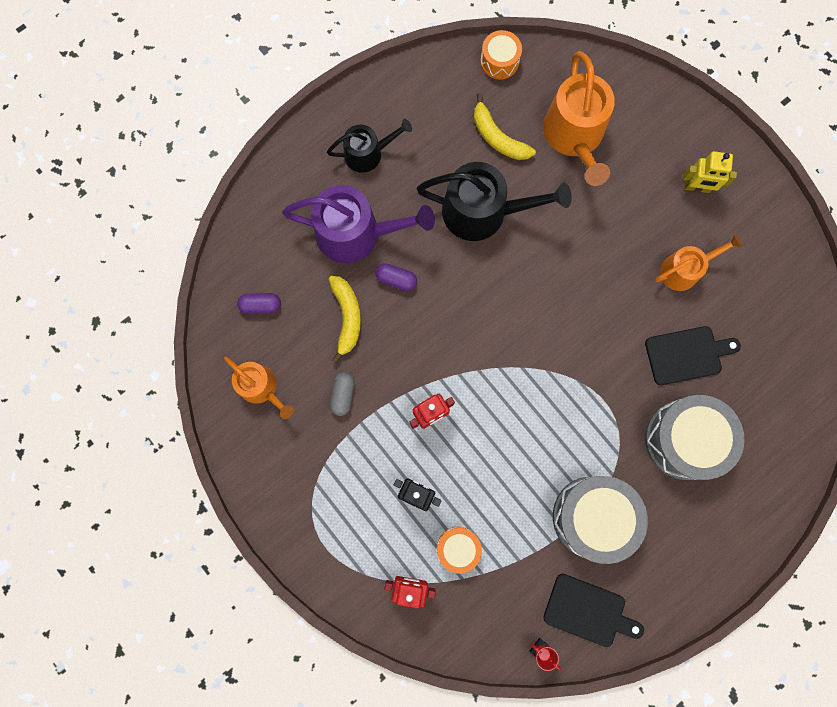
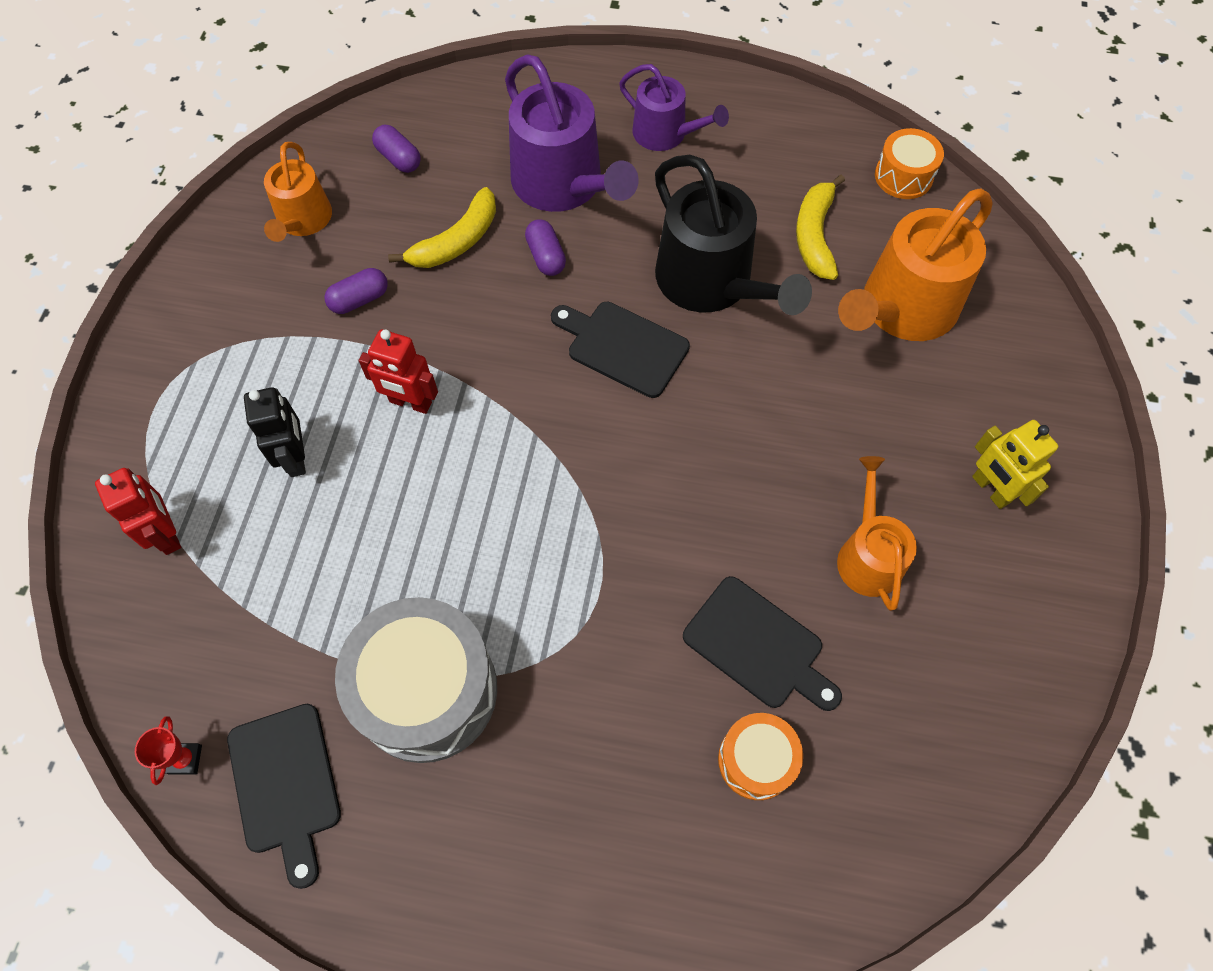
camera: 50 degrees right, 15 degrees down
black watering can [327,119,412,173] -> purple watering can [619,64,729,151]
grey capsule [330,372,354,416] -> purple capsule [325,268,388,314]
orange drum [437,526,482,574] -> orange drum moved to [718,713,803,800]
grey drum [645,395,745,480] -> none
orange watering can [655,234,742,291] -> orange watering can turned 120 degrees counterclockwise [837,456,917,611]
none -> black cutting board [551,302,690,398]

